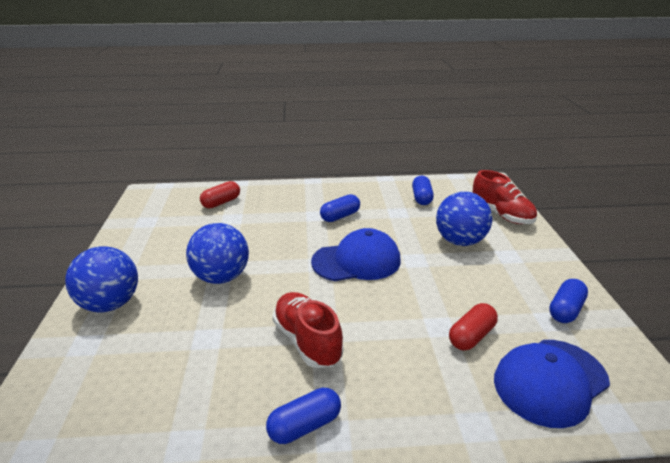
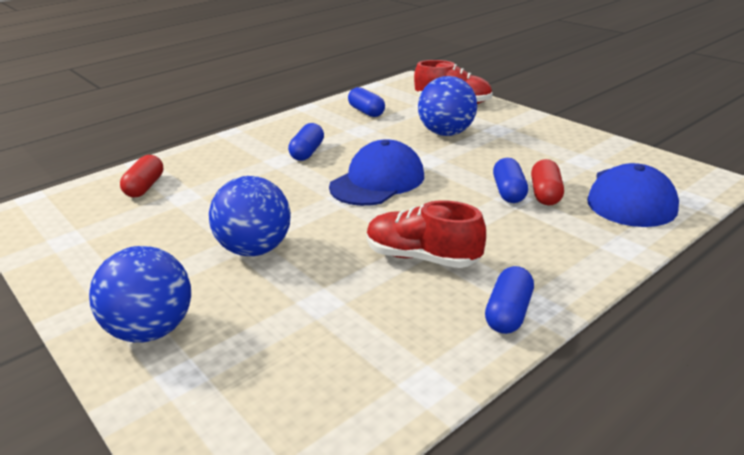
camera: 35 degrees left, 0 degrees up
blue capsule [549,279,588,323] -> blue capsule moved to [493,158,528,203]

